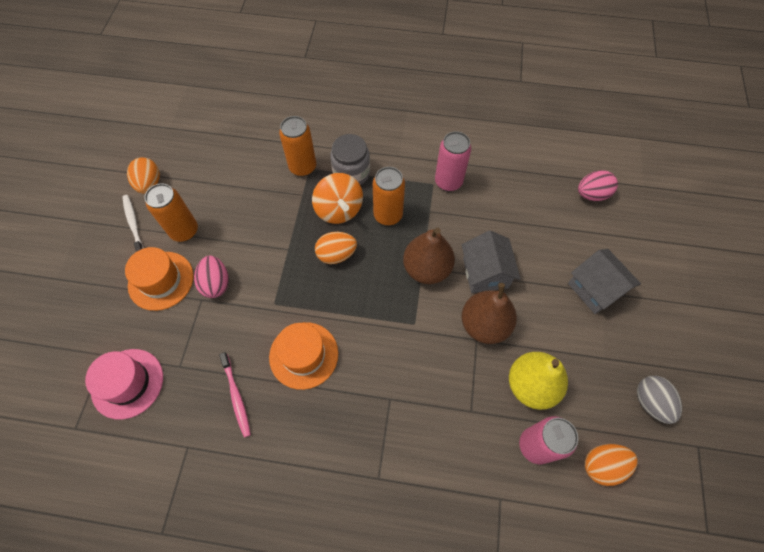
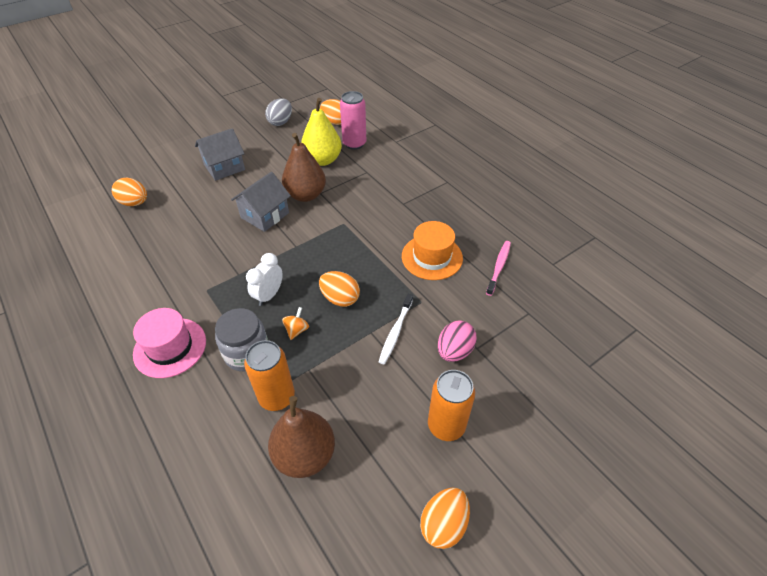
camera: 135 degrees left, 15 degrees down
pink hat [85,349,163,420] -> pink hat moved to [133,308,206,378]
white toothbrush [122,195,144,252] -> white toothbrush moved to [379,294,413,364]
orange hat [125,247,194,311] -> none
orange spinning top [312,173,363,224] -> orange spinning top [282,307,309,340], size x0.47
orange can [373,167,405,225] -> white clock [246,253,283,306]
brown pear [403,228,455,284] -> brown pear moved to [268,396,335,478]
pink can [435,131,471,191] -> none
grey house [568,249,641,314] -> grey house turned 45 degrees clockwise [195,128,245,181]
pink egg [578,170,618,201] -> orange egg [112,178,147,206]

